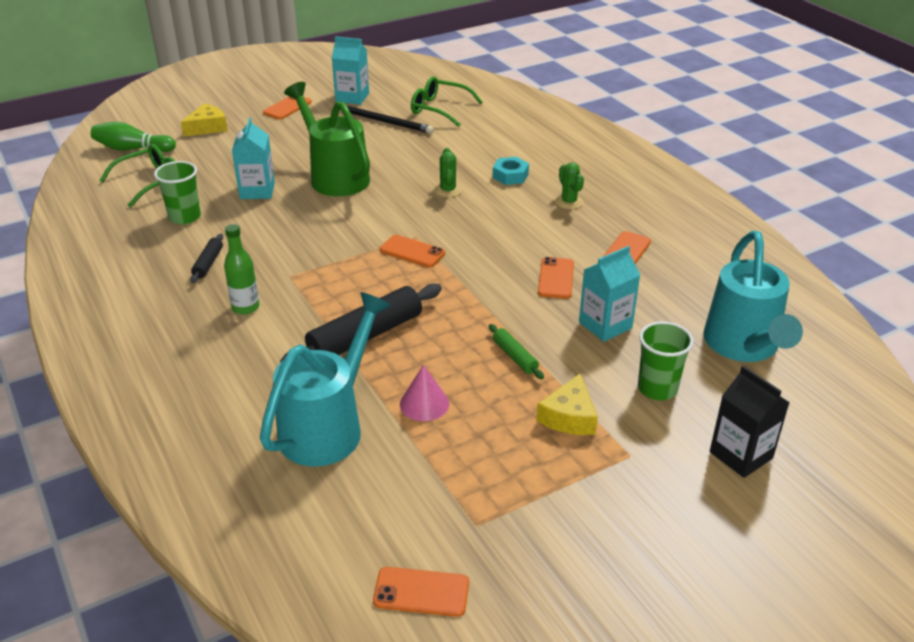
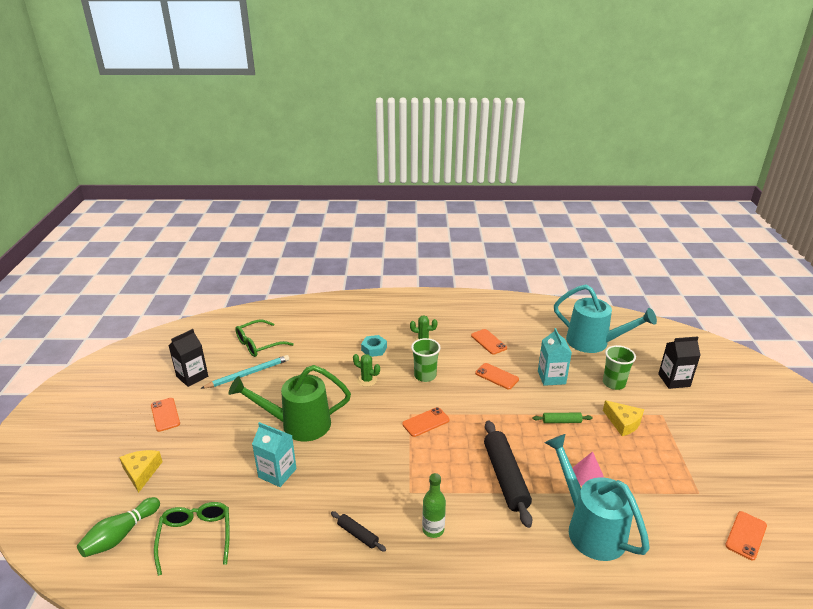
camera: 60 degrees left, 5 degrees down
green cup [154,161,201,225] -> green cup moved to [411,338,441,382]
turquoise carton [332,36,369,105] -> black carton [168,329,208,387]
black pencil [347,106,434,134] -> turquoise pencil [201,355,289,389]

